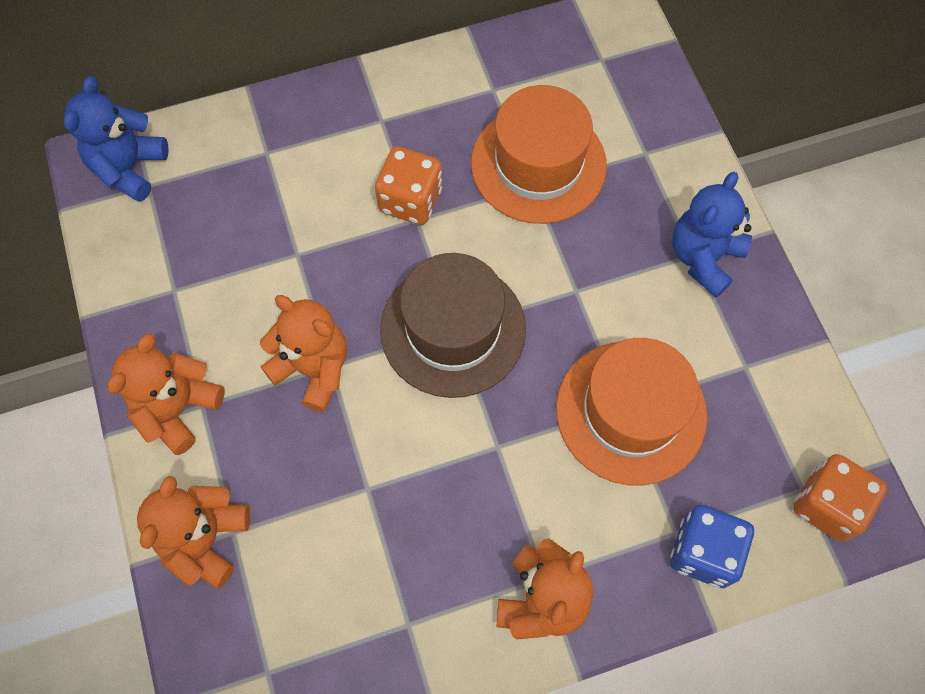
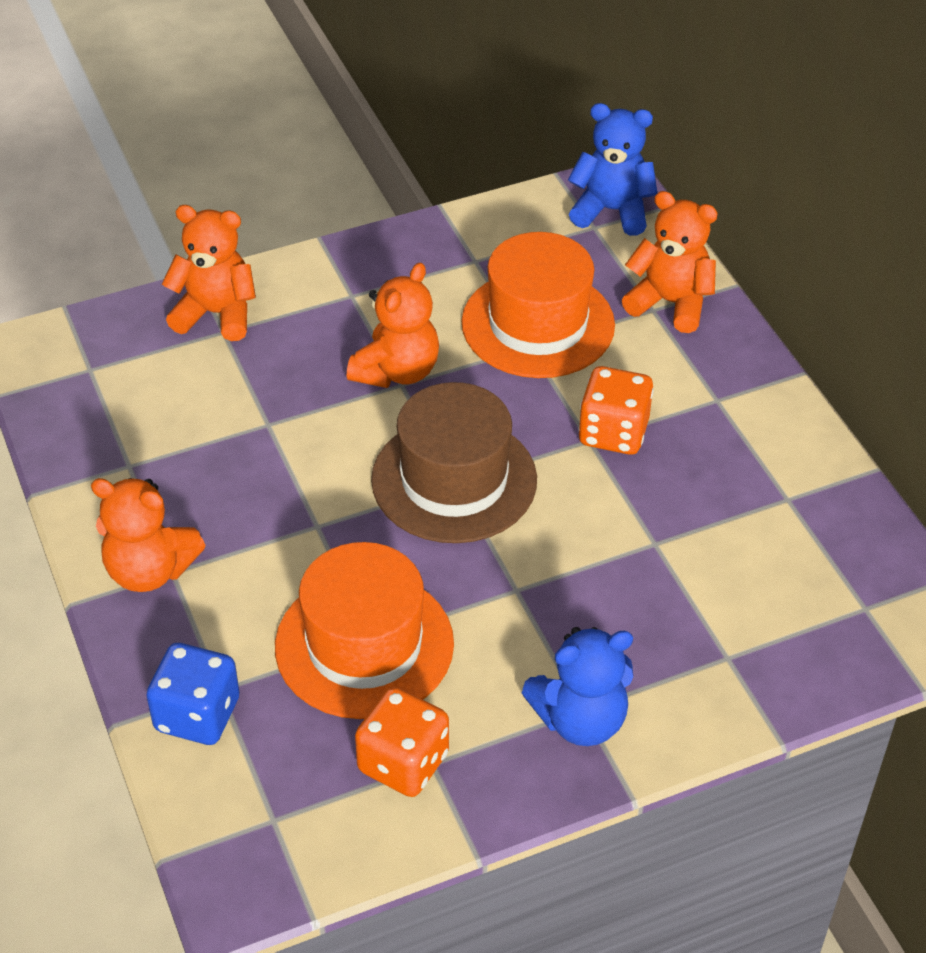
camera: 85 degrees right, 20 degrees down
orange teddy bear [107,334,225,455] -> orange teddy bear moved to [622,191,718,333]
orange hat [471,85,607,224] -> orange hat moved to [461,232,615,378]
blue teddy bear [672,172,752,297] -> blue teddy bear turned 135 degrees clockwise [522,627,633,746]
orange dice [793,454,887,542] -> orange dice moved to [355,687,449,797]

